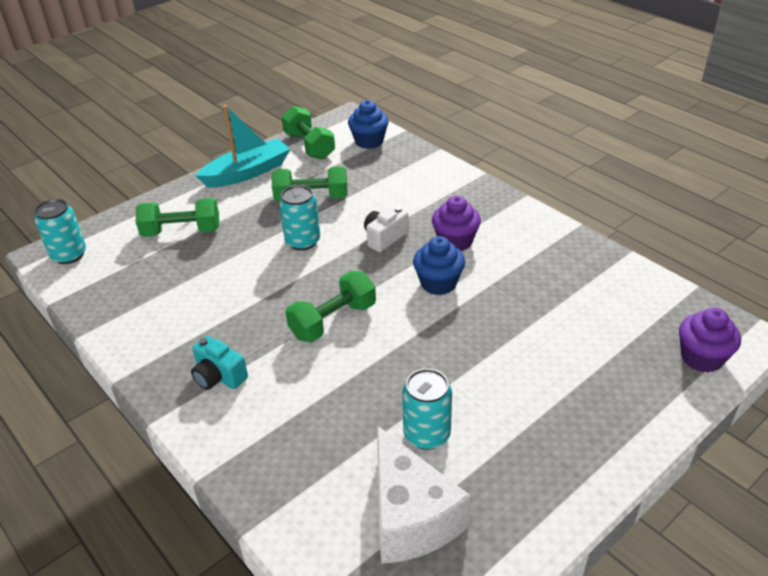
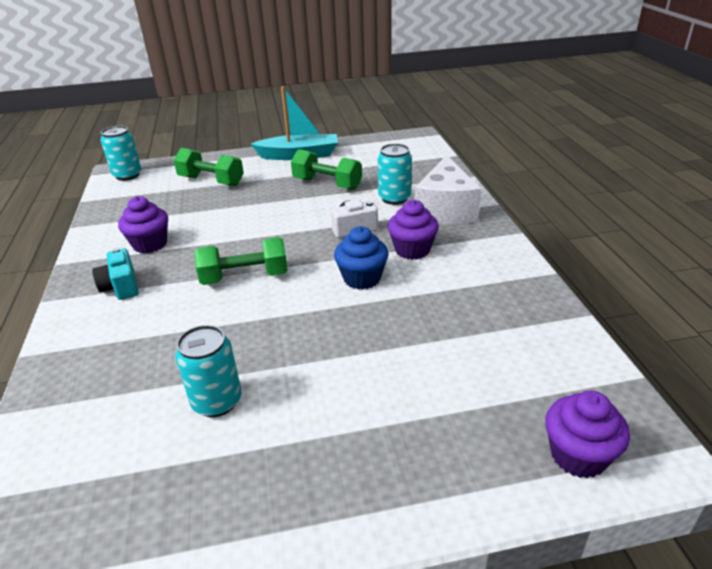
camera: 30 degrees right, 5 degrees down
turquoise can [279,185,320,251] -> turquoise can moved to [378,143,412,205]
green dumbbell [282,106,335,160] -> none
blue cupcake [348,100,389,149] -> none
white cheese [377,425,471,564] -> white cheese moved to [415,155,481,224]
none -> purple cupcake [118,196,168,254]

